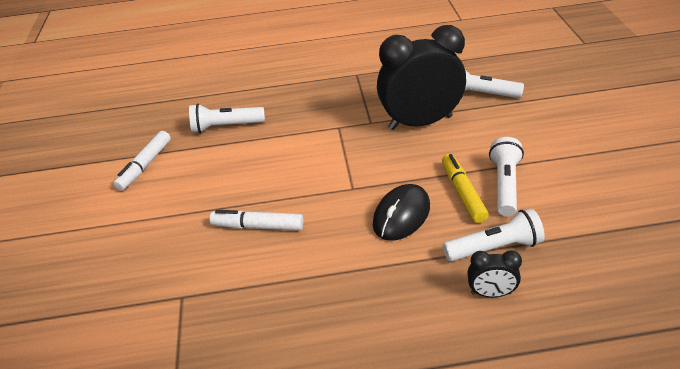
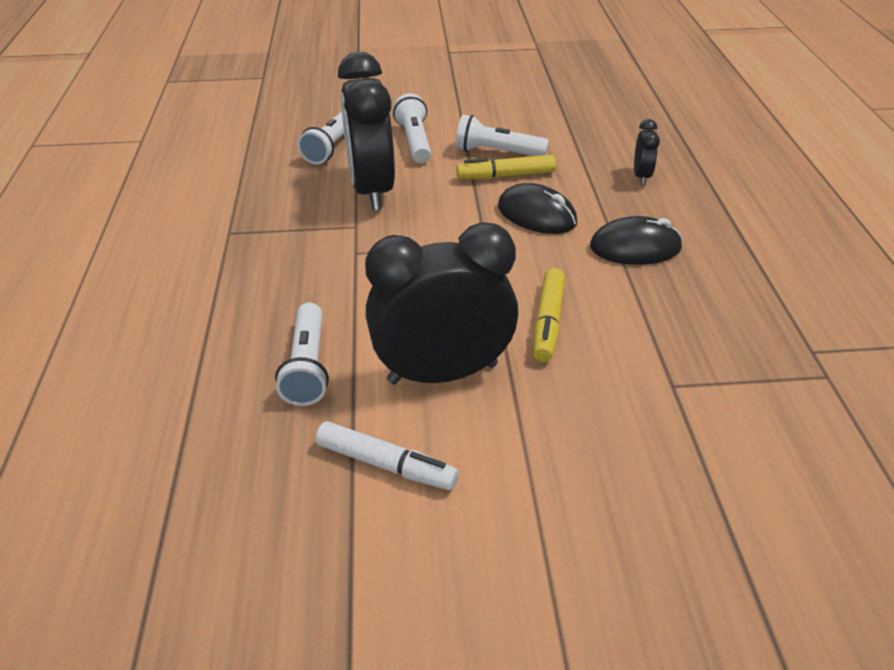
camera: 90 degrees left, 0 degrees up
white marker [209,210,303,231] -> yellow marker [533,268,565,362]
white flashlight [443,208,545,261] -> white flashlight moved to [393,93,431,163]
none -> black clock [365,222,518,384]
none -> black mouse [590,216,683,265]

